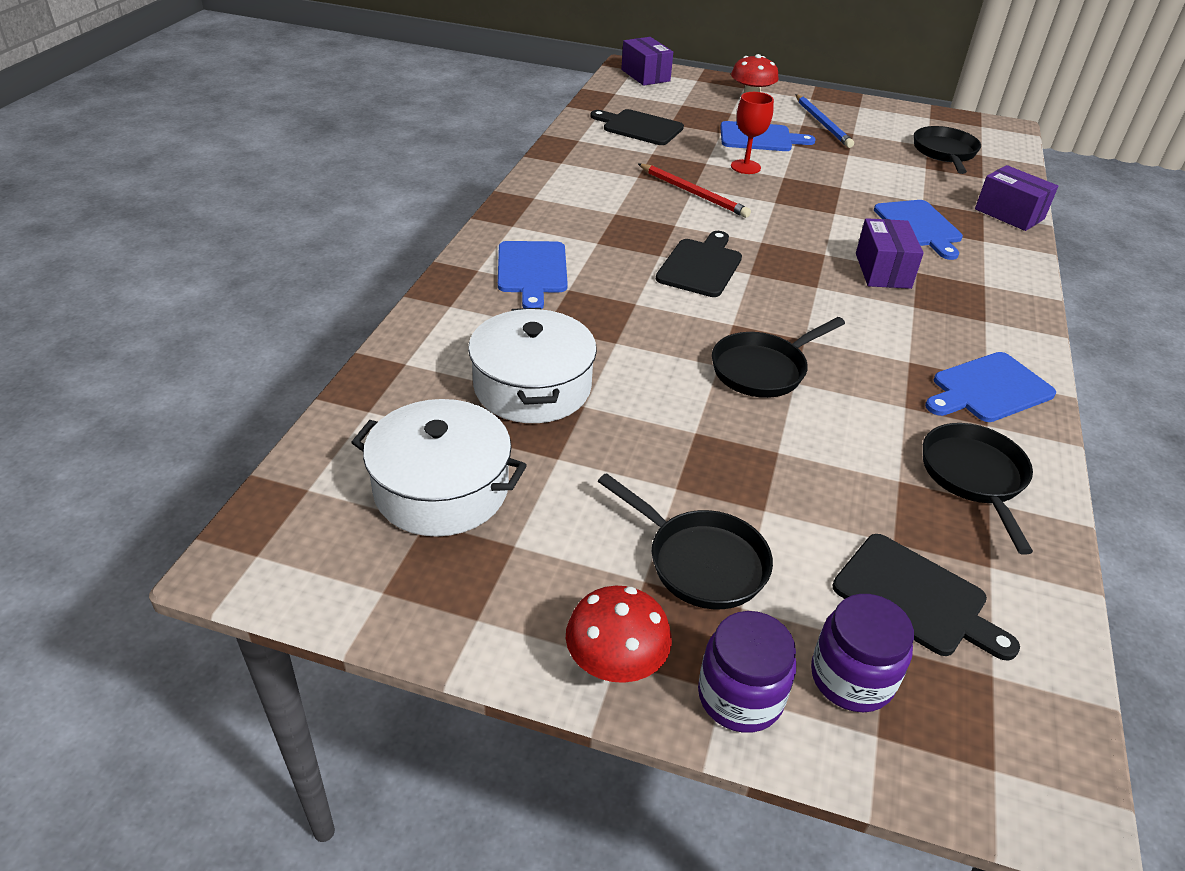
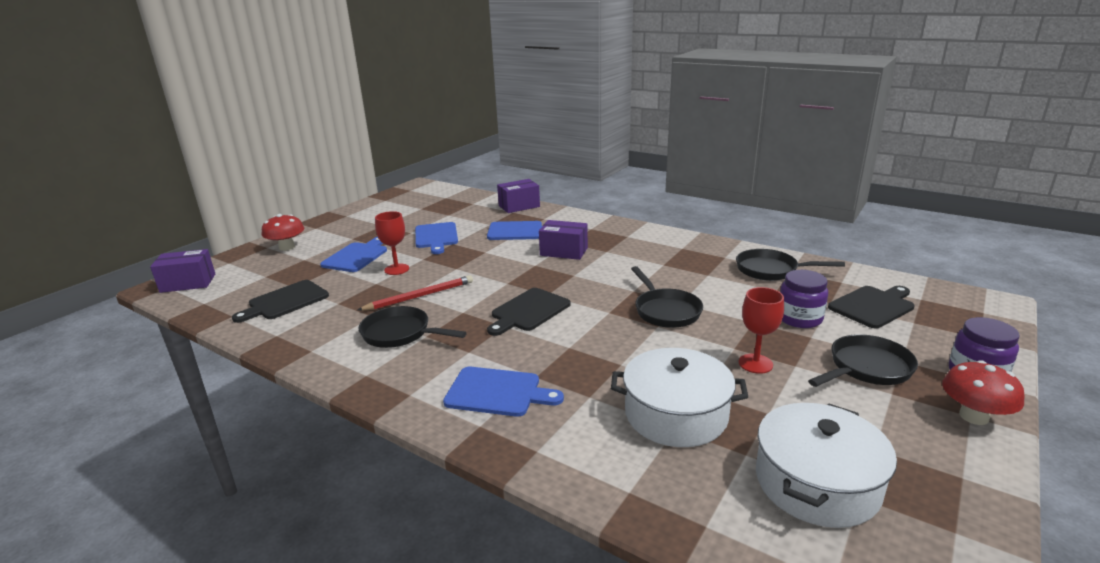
camera: 70 degrees left, 15 degrees down
black cutting board [656,231,742,297] -> black cutting board turned 90 degrees counterclockwise [487,288,571,336]
blue pencil [795,94,854,148] -> none
purple jar [811,594,914,712] -> purple jar moved to [780,270,828,328]
black pan [914,126,981,174] -> black pan moved to [359,306,467,348]
blue cutting board [925,352,1056,422] -> blue cutting board moved to [415,222,458,254]
none -> red goblet [739,287,784,374]

